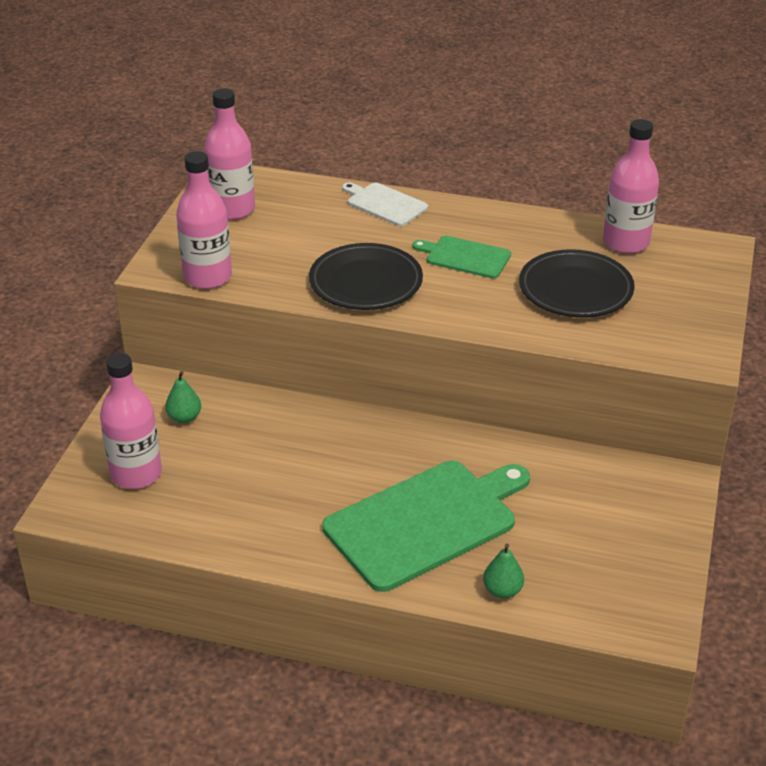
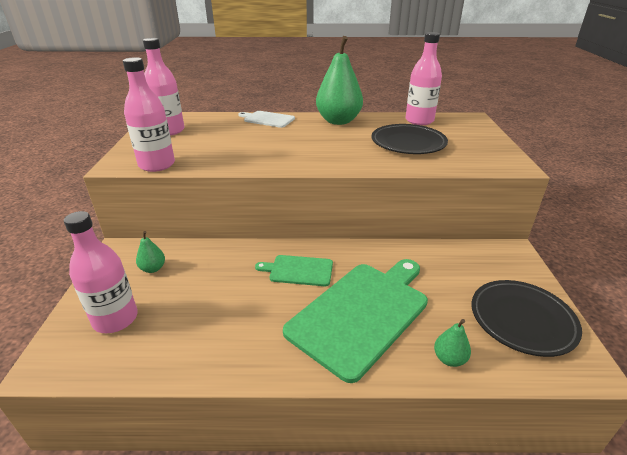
camera: 15 degrees left, 5 degrees down
black plate [309,243,423,310] -> black plate moved to [471,280,582,357]
green cutting board [412,236,511,279] -> green cutting board moved to [255,255,333,286]
none -> green pear [316,36,363,125]

